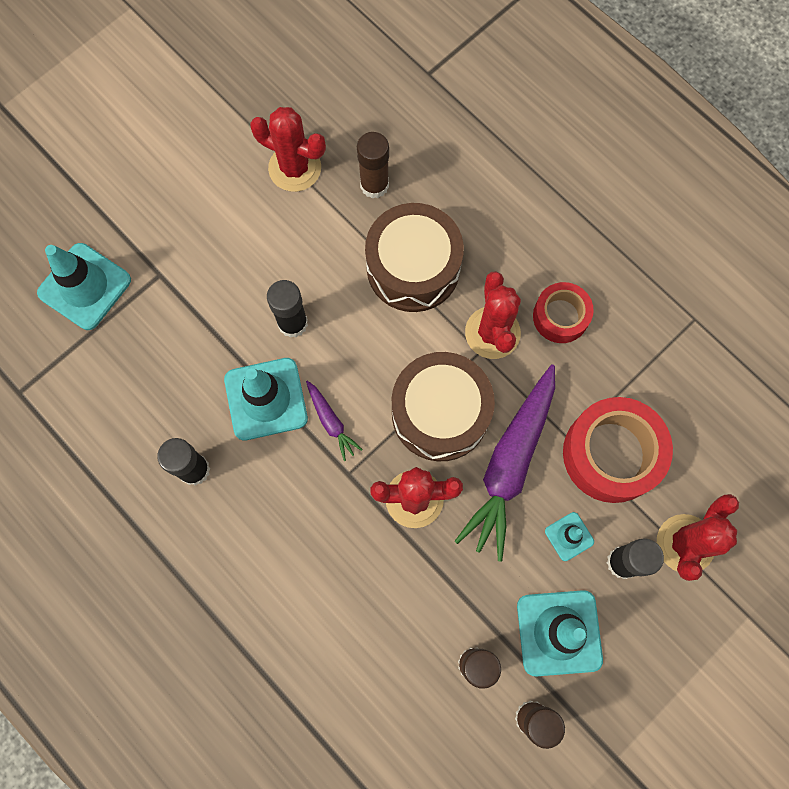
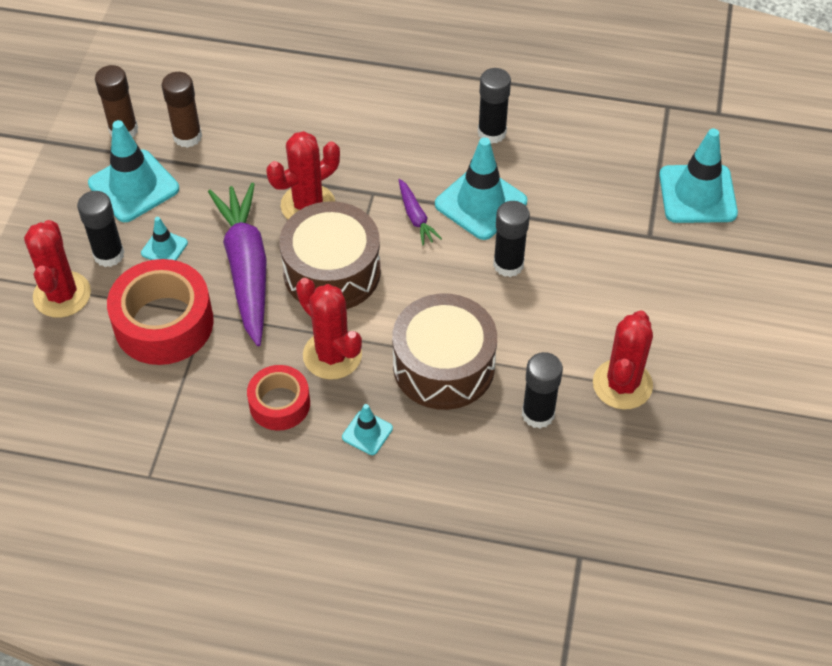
camera: 145 degrees right, 20 degrees down
red cactus [250,107,326,192] -> red cactus turned 60 degrees counterclockwise [593,311,653,410]
purple carrot [306,381,363,461] -> purple carrot turned 135 degrees counterclockwise [399,179,442,246]
brown glue stick [357,132,389,198] -> black glue stick [522,352,563,428]
none -> turquoise traffic cone [342,404,393,455]

